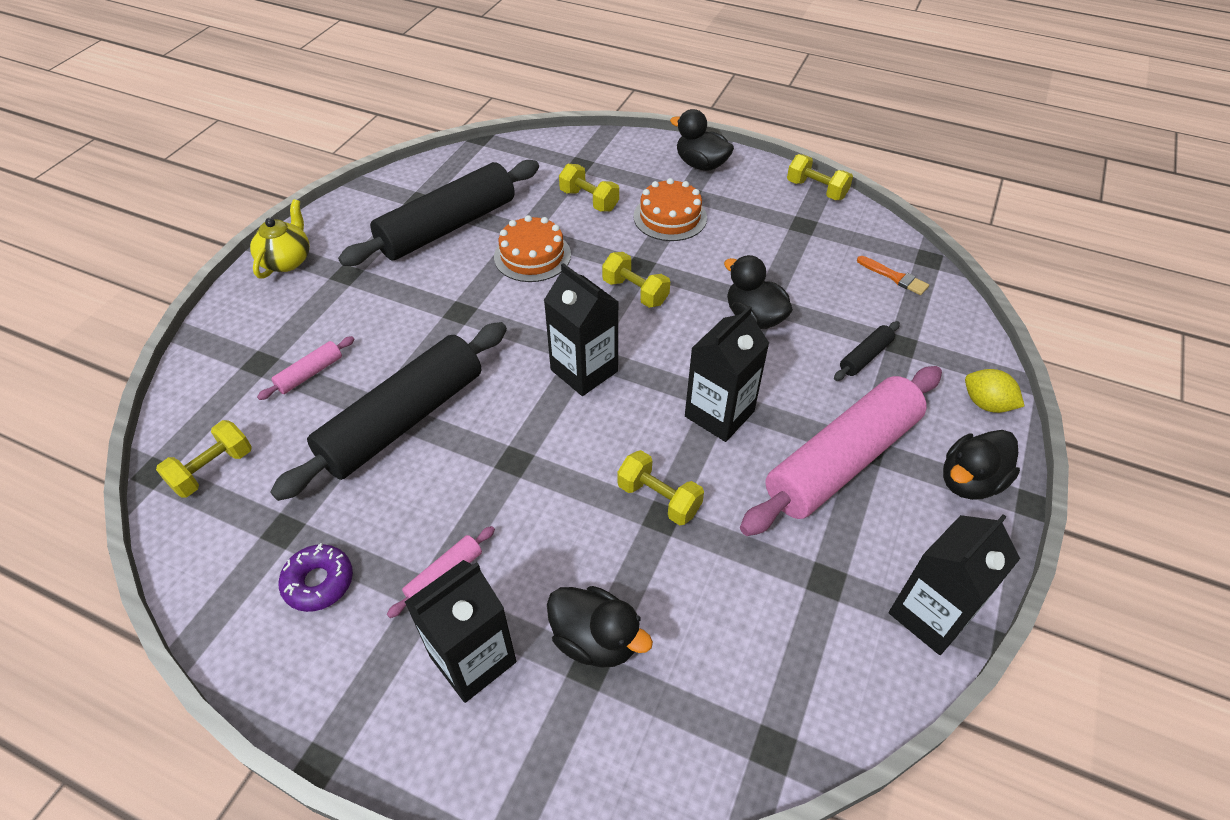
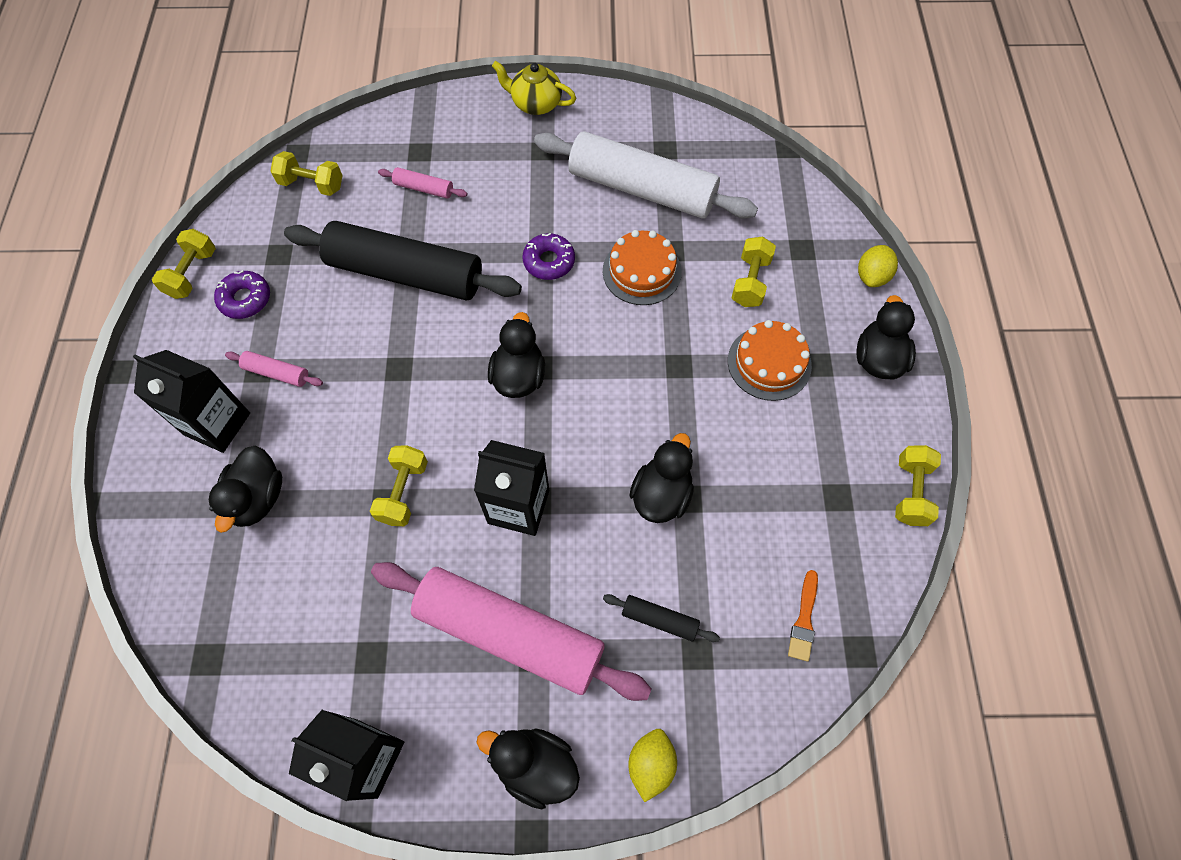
camera: 65 degrees right, 15 degrees up
yellow teapot [250,199,310,279] -> yellow teapot turned 150 degrees counterclockwise [492,61,576,115]
black rolling pin [338,160,539,266] -> white rolling pin [534,131,758,219]
black carton [544,263,618,396] -> black duck [488,312,545,398]
yellow dumbbell [602,252,670,308] -> yellow dumbbell moved to [152,229,216,299]
none -> purple donut [522,233,575,280]
none -> yellow lemon [858,245,898,287]

